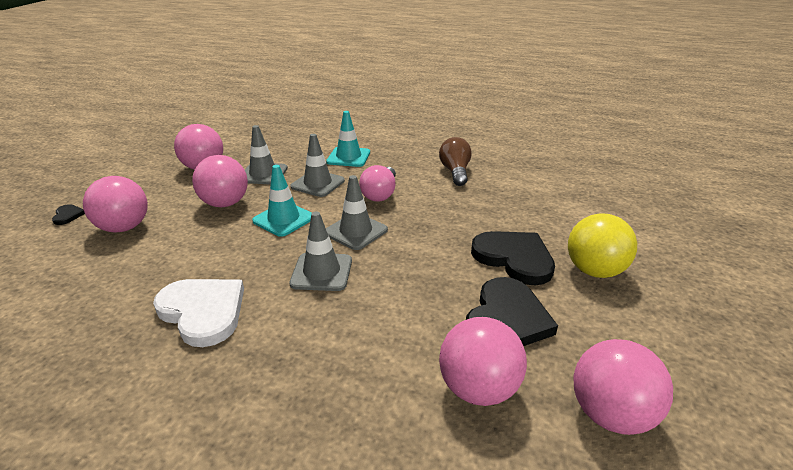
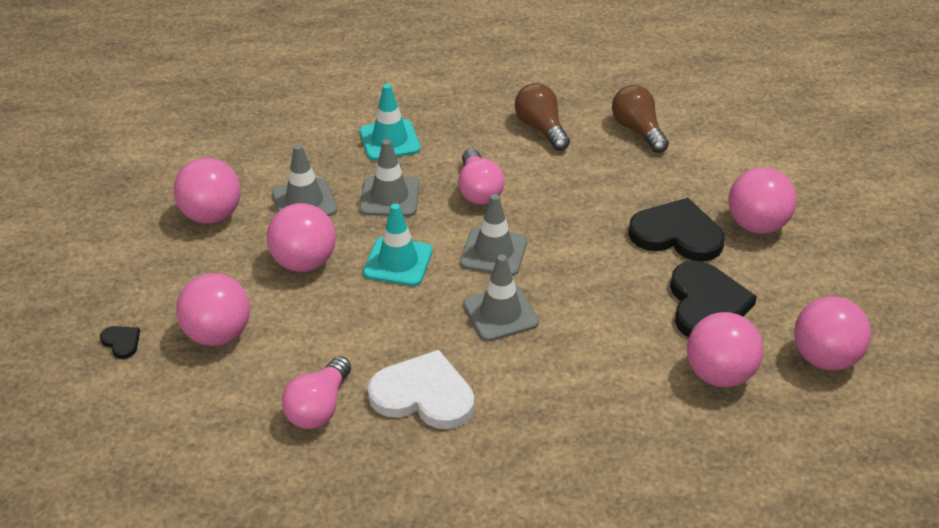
camera: 25 degrees left, 10 degrees up
yellow ball [568,213,637,278] -> pink ball [728,167,797,234]
none -> pink light bulb [282,356,351,429]
none -> brown light bulb [612,85,669,153]

